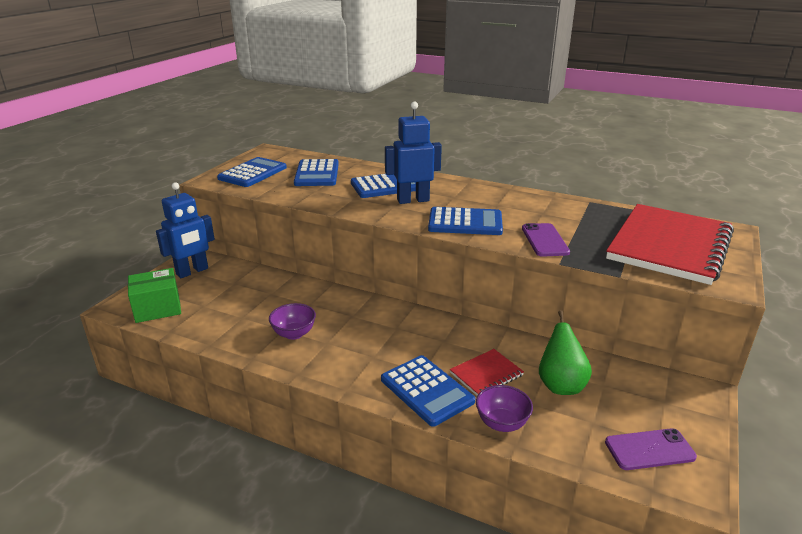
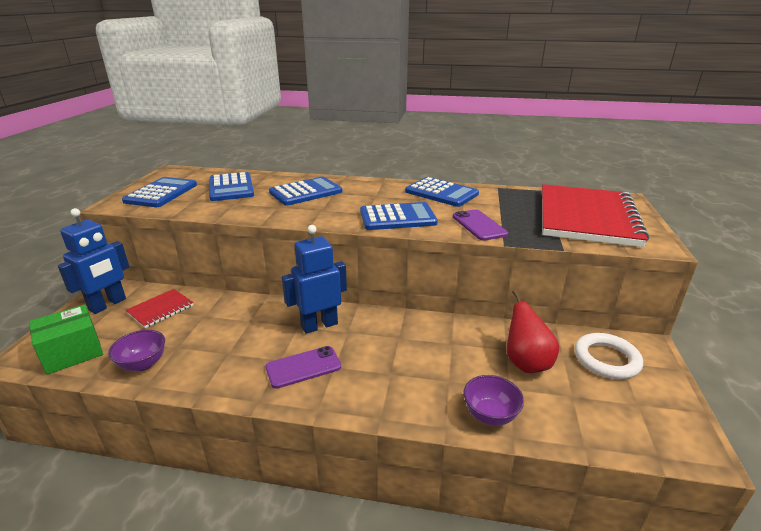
camera: 15 degrees left, 0 degrees up
purple bowl [269,303,316,340] -> purple bowl moved to [108,330,165,371]
blue calculator [381,355,476,427] -> blue calculator moved to [405,177,479,207]
blue robot [385,101,442,204] -> blue robot moved to [282,225,347,334]
red notebook [450,349,524,396] -> red notebook moved to [126,289,193,328]
green pear [539,310,592,395] -> red pear [507,290,559,373]
purple phone [605,428,697,470] -> purple phone moved to [265,346,341,389]
none -> white ring [575,333,643,379]

